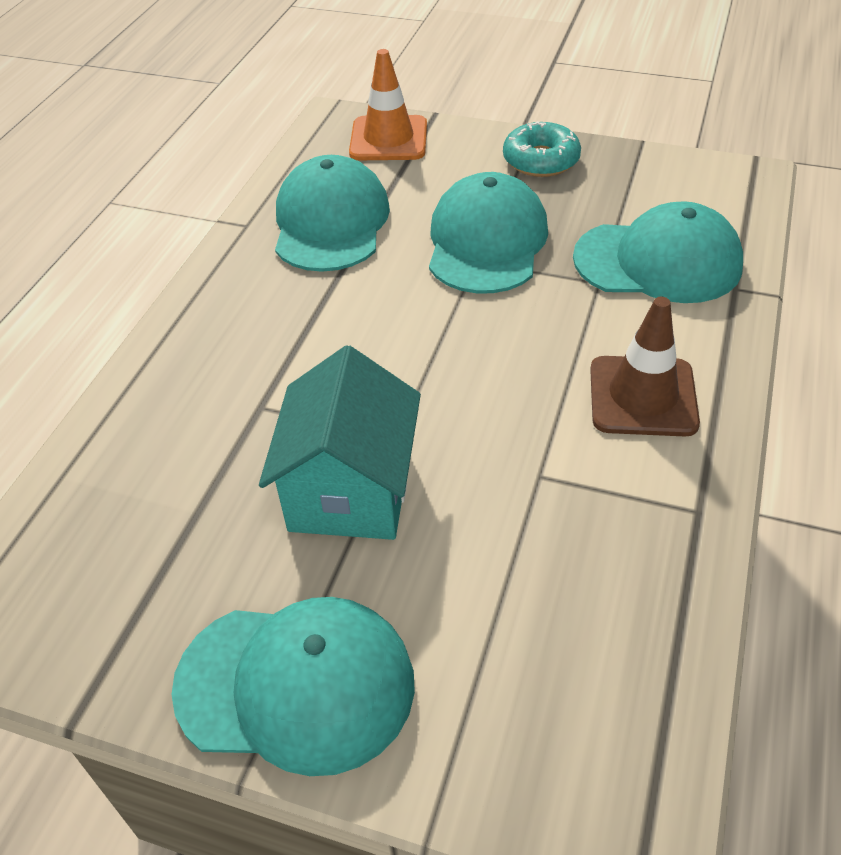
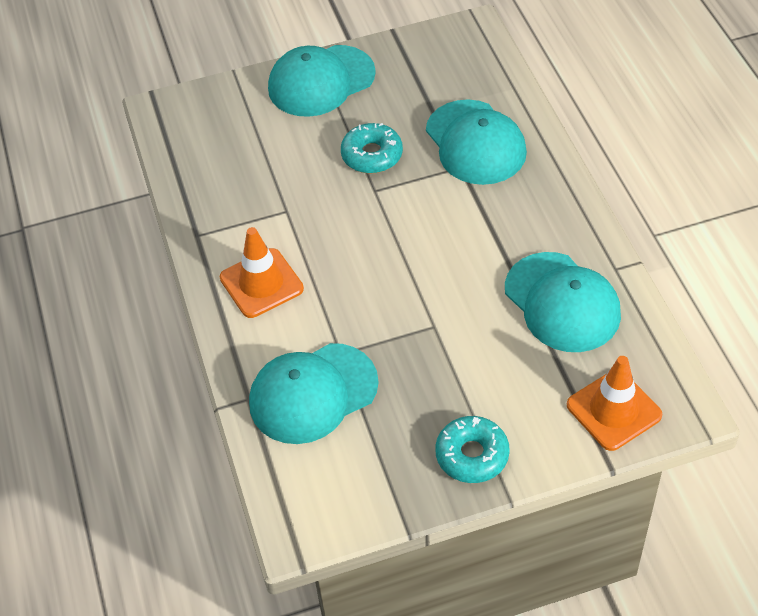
camera: 145 degrees right, 5 degrees up
turquoise house [259,345,421,540] -> turquoise donut [341,123,403,174]
turquoise cap [429,172,548,293] -> turquoise cap moved to [426,99,527,185]
brown traffic cone [590,297,700,436] -> orange traffic cone [220,227,304,318]

